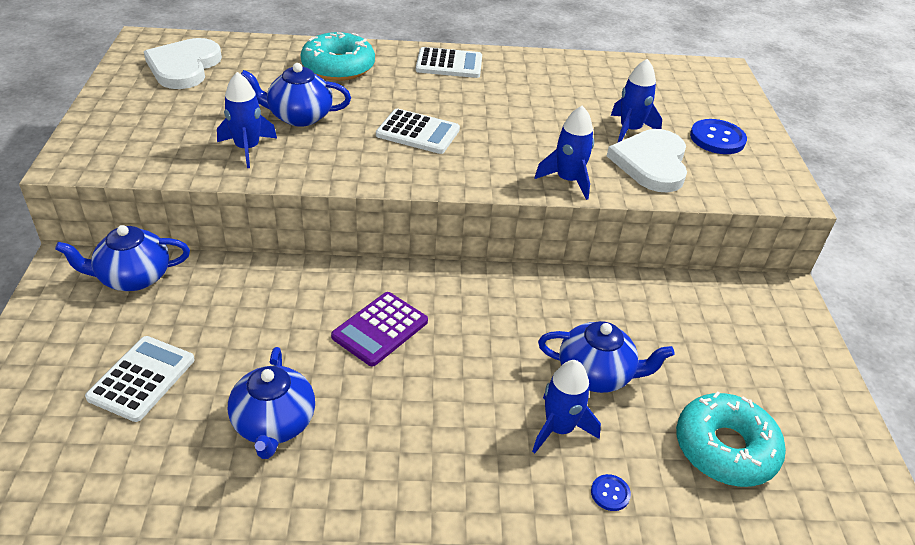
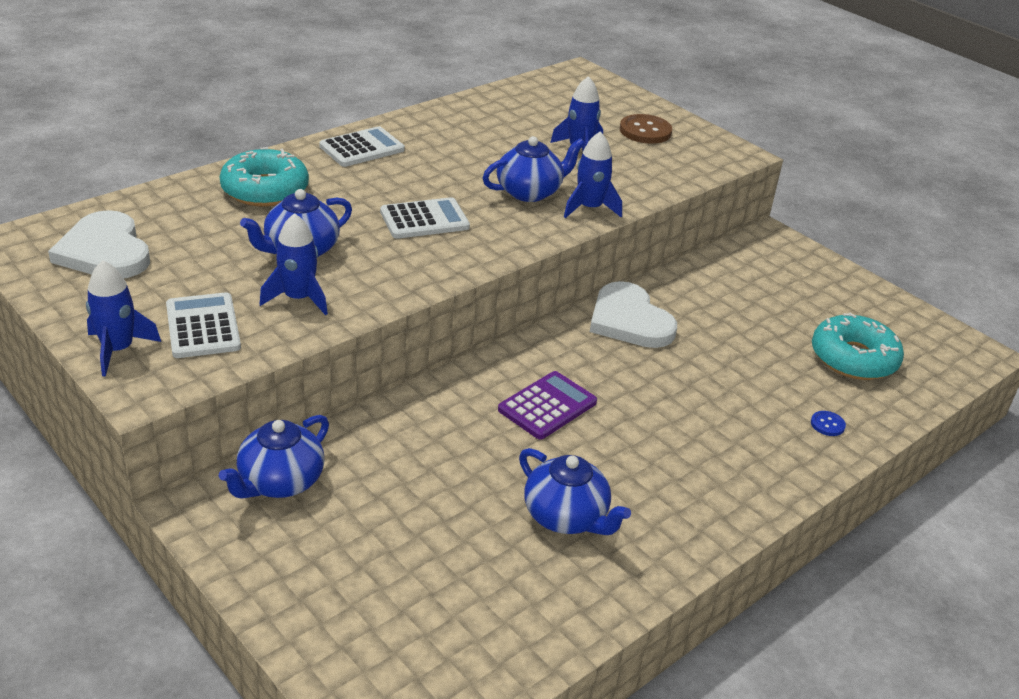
camera: 40 degrees left, 5 degrees down
white calculator [85,336,195,422] -> white calculator moved to [166,292,241,358]
purple calculator [331,292,428,366] -> purple calculator turned 135 degrees counterclockwise [498,371,597,439]
blue rocket [532,360,601,453] -> blue rocket moved to [86,260,161,376]
blue teapot [538,321,674,393] -> blue teapot moved to [483,136,585,202]
white heart [607,129,687,192] -> white heart moved to [590,281,677,348]
blue button [690,119,747,154] -> brown button [620,114,672,144]

